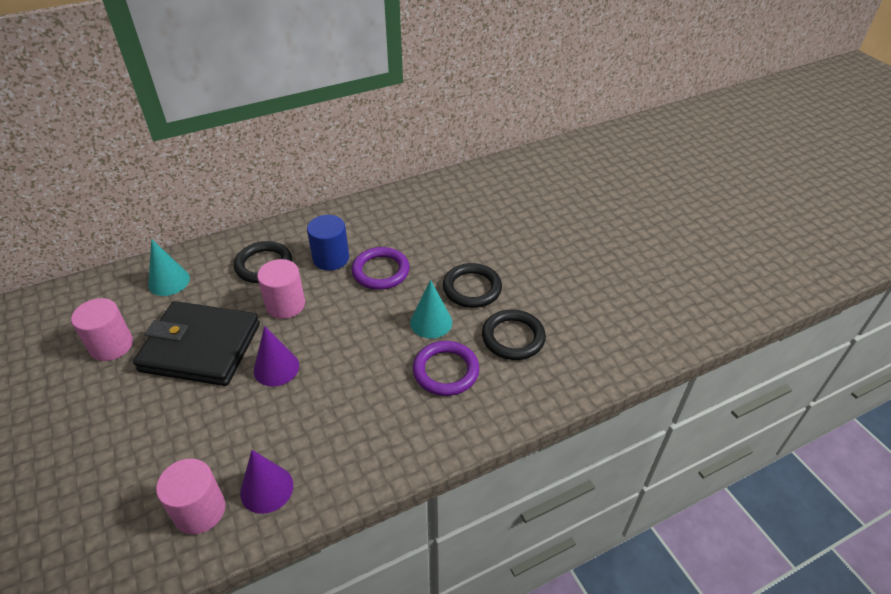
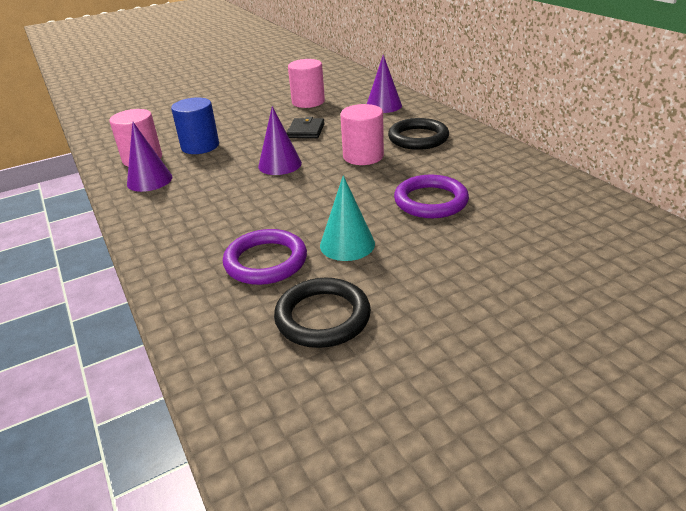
camera: 90 degrees right, 10 degrees down
black wallet [133,301,260,386] -> black wallet [287,117,325,138], size x0.43
turquoise cone [148,239,190,296] -> purple cone [367,55,402,113]
blue cylinder [307,215,349,271] -> blue cylinder moved to [171,97,219,154]
black ring [443,263,502,308] -> none

